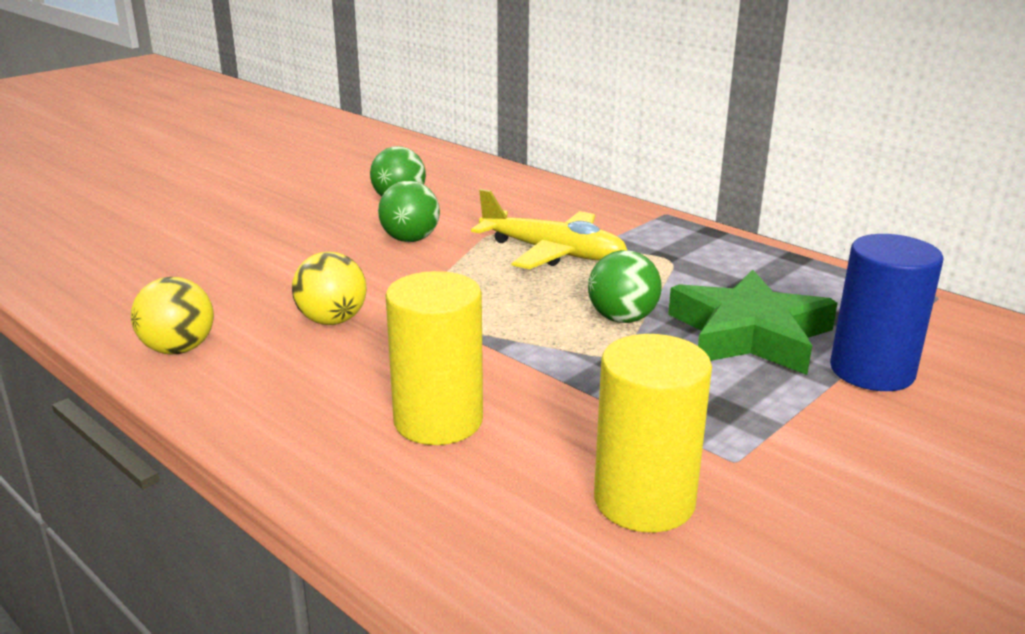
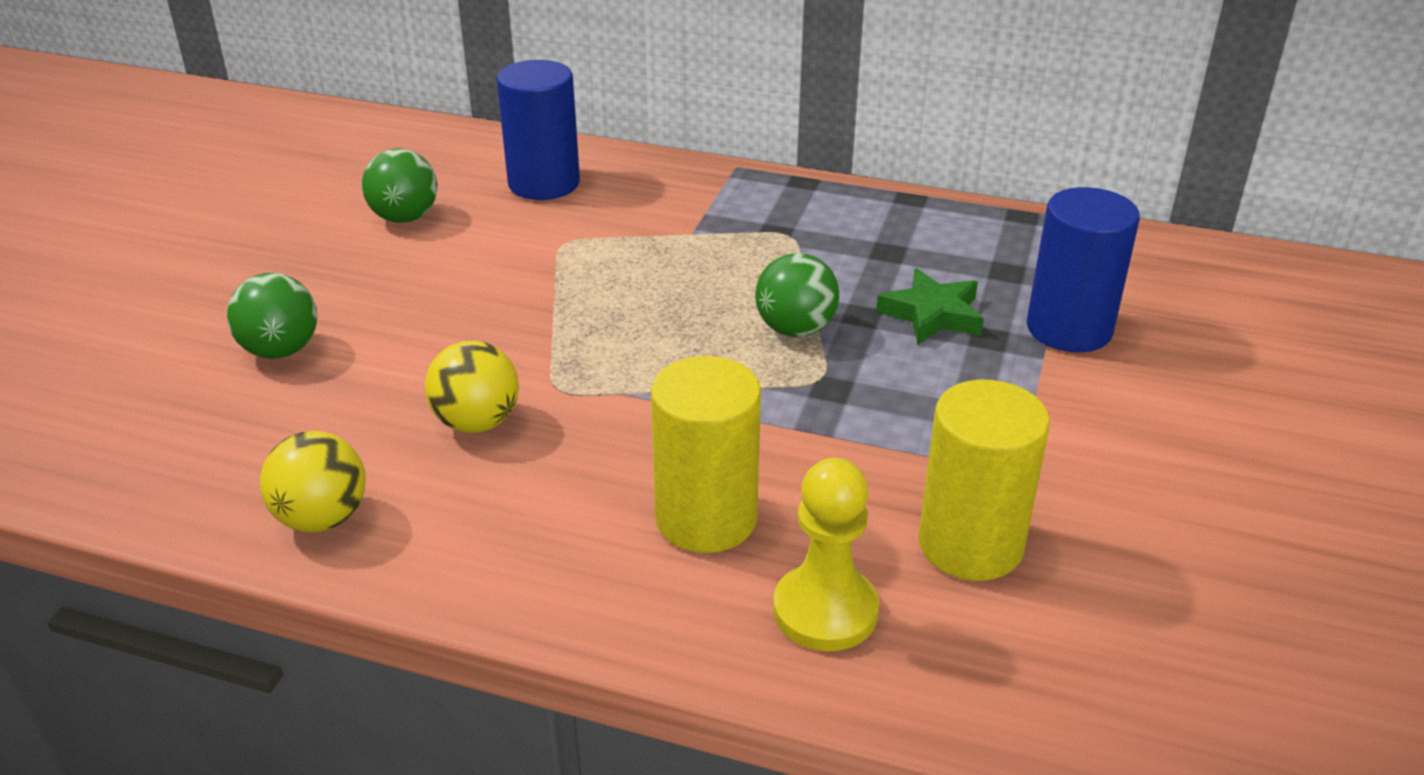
camera: 25 degrees left, 10 degrees up
green ball [378,181,440,242] -> green ball moved to [227,273,318,359]
yellow plane [471,189,627,269] -> none
green star [668,269,838,375] -> green star [876,268,984,344], size x0.59
none -> blue cylinder [497,60,580,200]
none -> yellow pawn [773,458,879,651]

